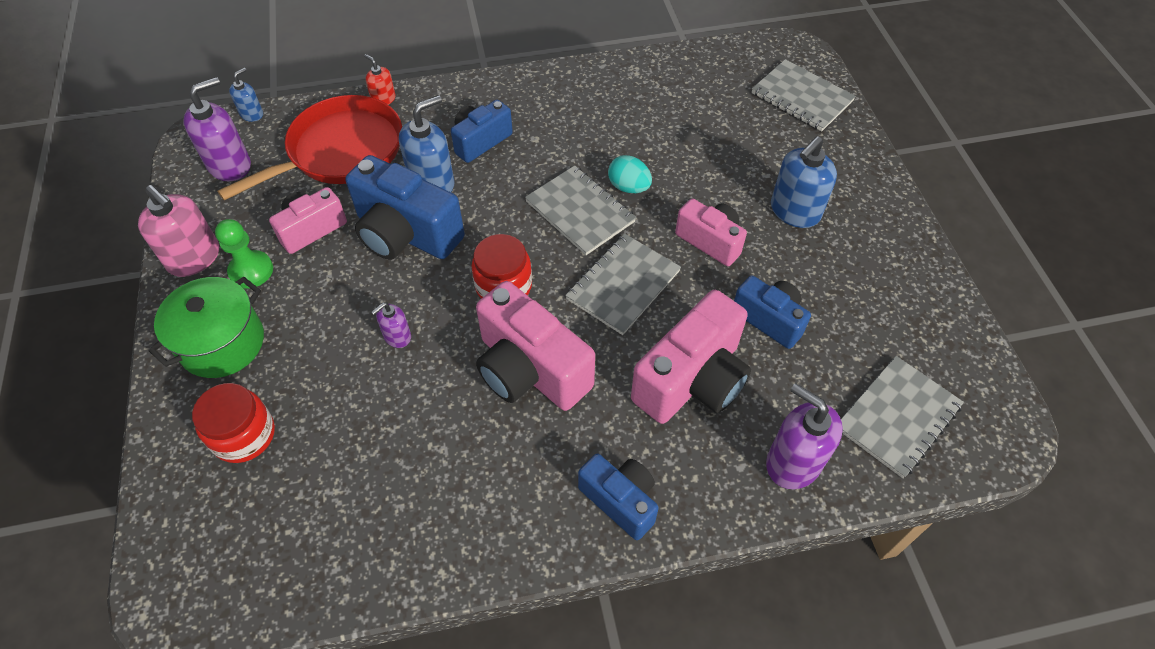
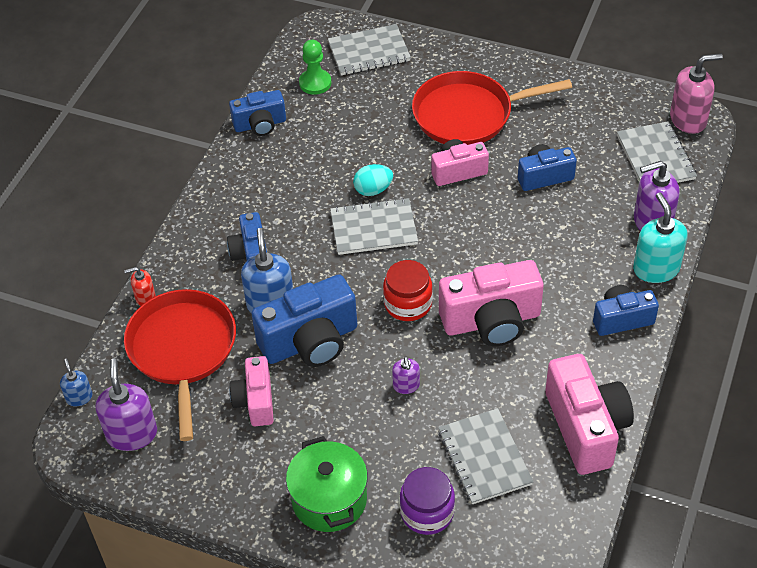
camera: 55 degrees left, 5 degrees down
pink soap dispenser [138,185,219,277] -> pink soap dispenser moved to [670,53,723,134]
red jar [192,383,275,463] -> purple jar [400,467,455,535]
green pawn [215,219,273,289] -> green pawn moved to [299,40,331,95]
grey notebook [565,233,681,335] -> grey notebook moved to [438,408,534,504]
pink camera [631,290,751,424] -> pink camera moved to [545,354,634,475]
blue soap dispenser [771,136,837,228] -> red pan [412,71,572,145]
none -> blue camera [229,90,286,136]
none -> turquoise soap dispenser [633,192,688,283]

